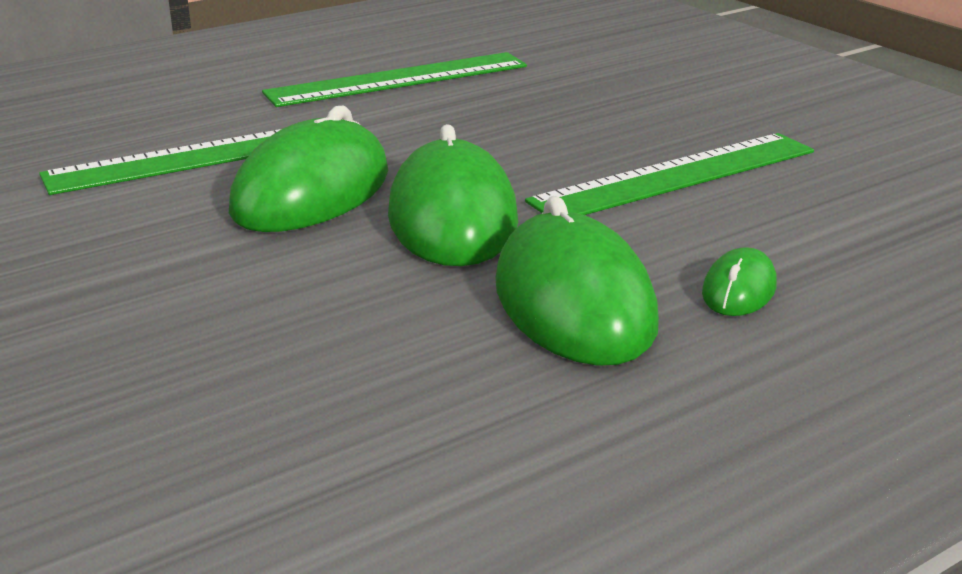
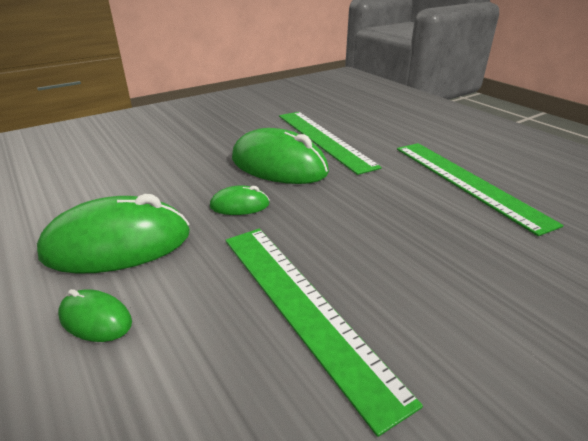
camera: 90 degrees right, 5 degrees up
green mouse [388,124,518,266] -> green mouse [210,185,270,215], size x0.48

